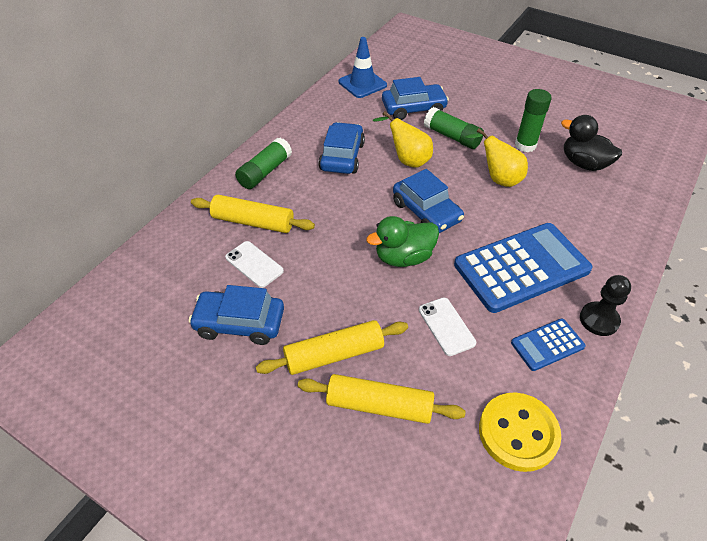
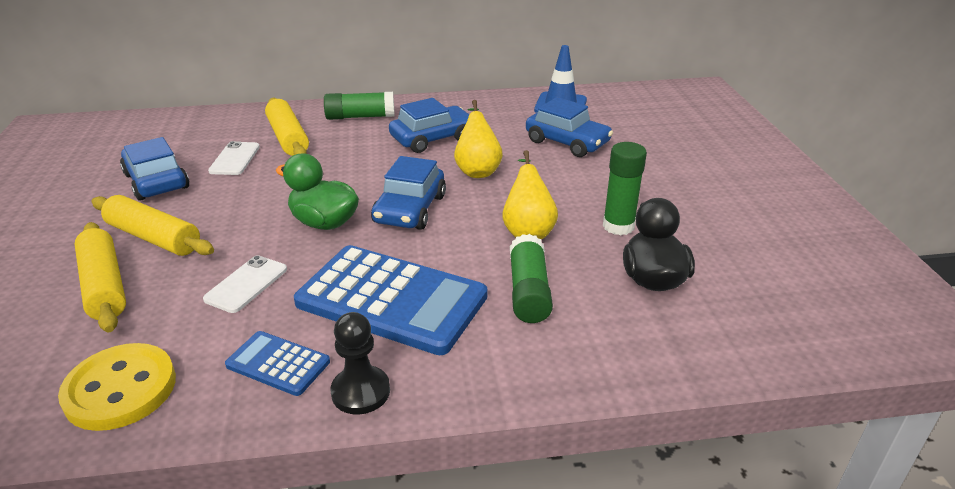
camera: 50 degrees right, 15 degrees down
green glue stick [424,107,484,149] -> green glue stick moved to [510,234,553,323]

